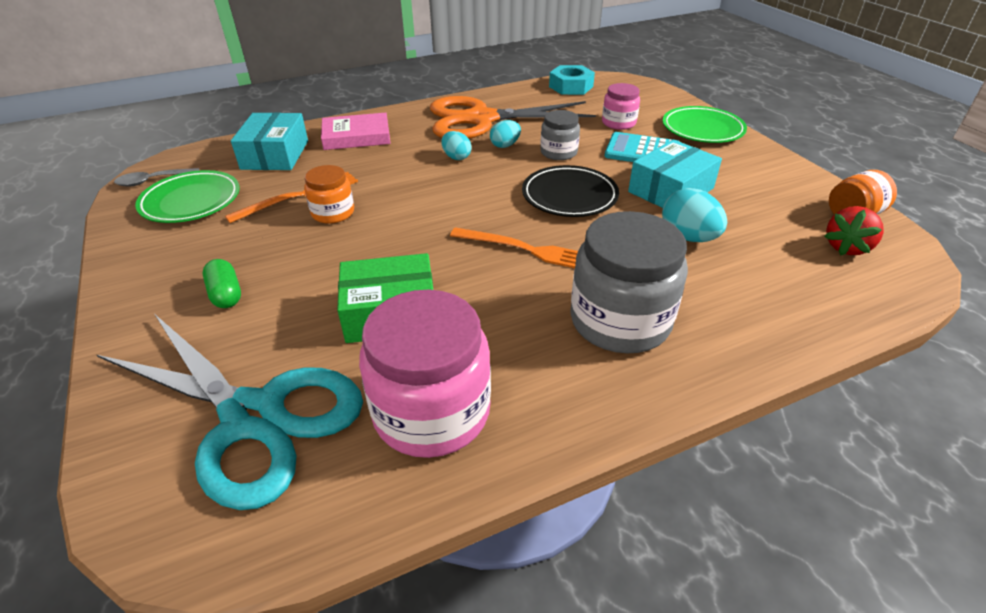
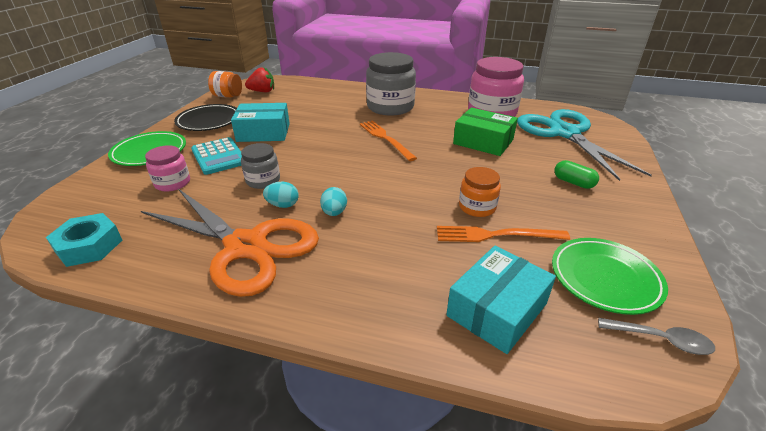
camera: 140 degrees left, 5 degrees down
green capsule [203,259,241,308] -> green capsule turned 60 degrees counterclockwise [555,160,599,189]
pink book [321,113,391,150] -> none
black plate [522,165,619,217] -> black plate moved to [174,104,237,131]
turquoise egg [662,188,727,242] -> none

